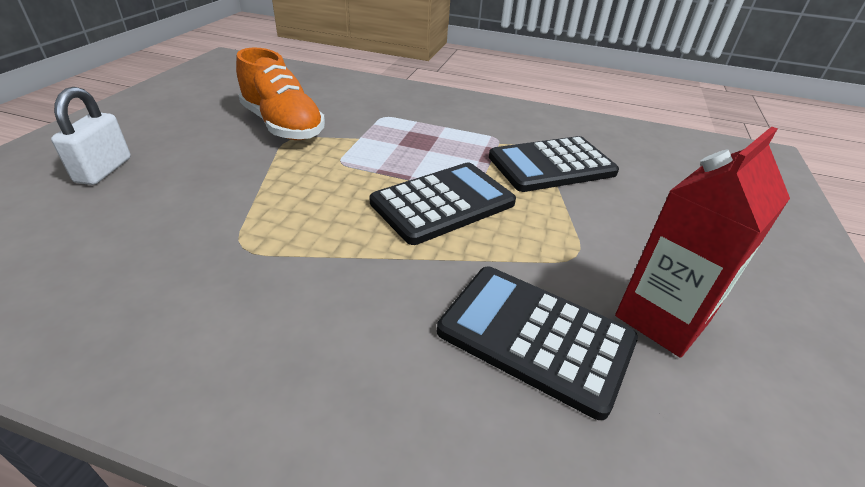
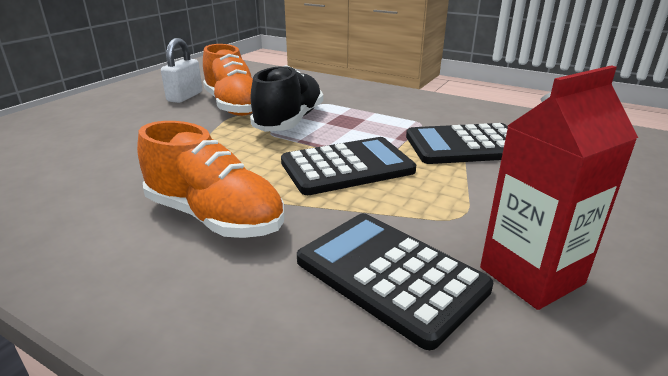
camera: 15 degrees right, 10 degrees down
white padlock [51,87,131,185] -> white padlock moved to [161,38,202,103]
none -> orange shoe [137,121,284,238]
none -> black shoe [250,65,323,132]

